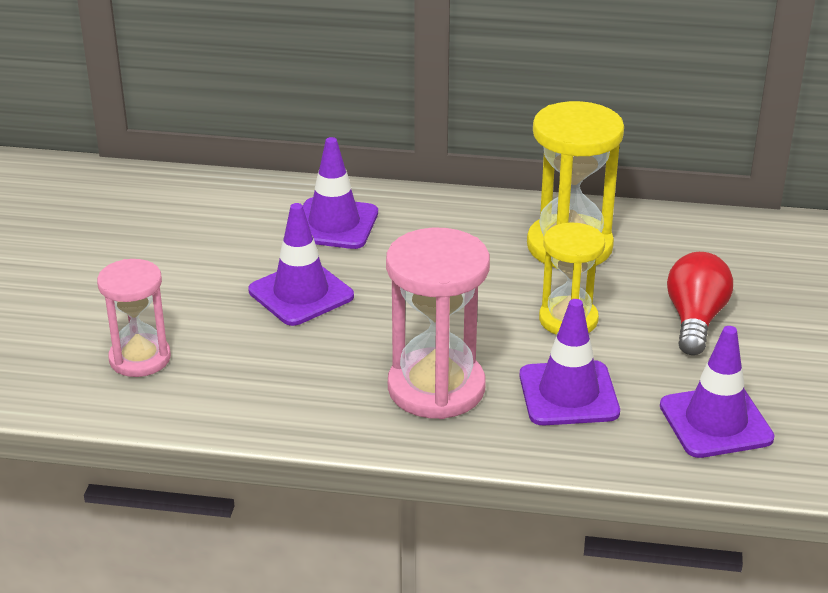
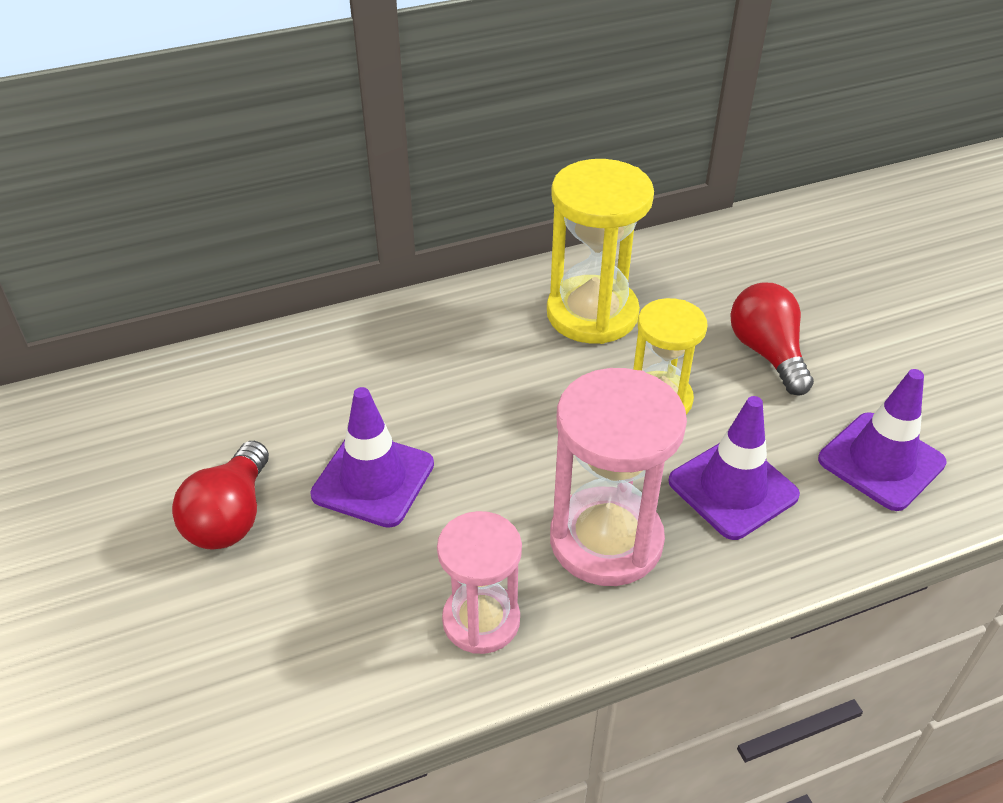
camera: 30 degrees left, 10 degrees up
pink hourglass [97,259,171,377] -> pink hourglass moved to [437,511,522,654]
purple traffic cone [303,137,378,249] -> none
none -> red light bulb [172,441,269,550]

